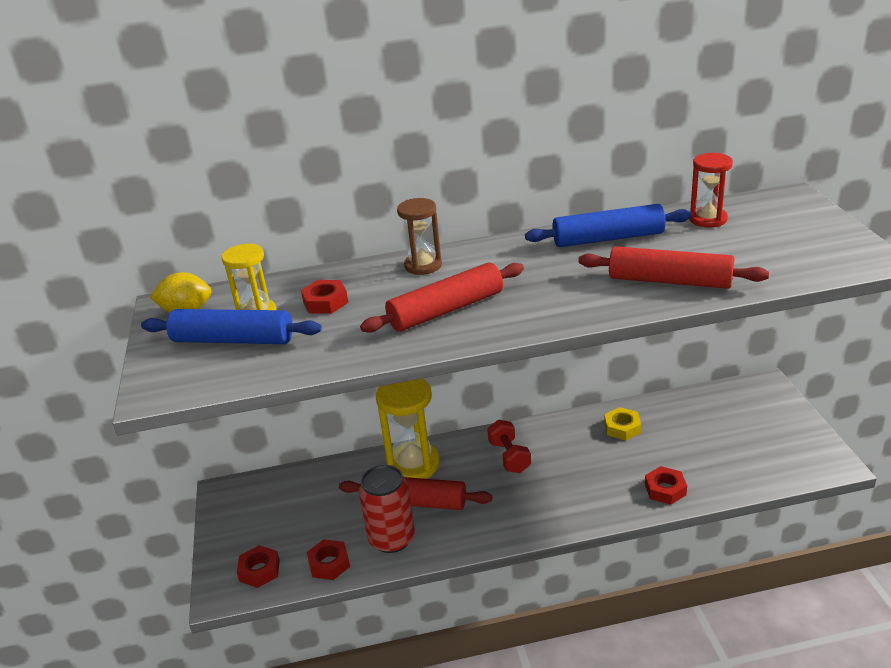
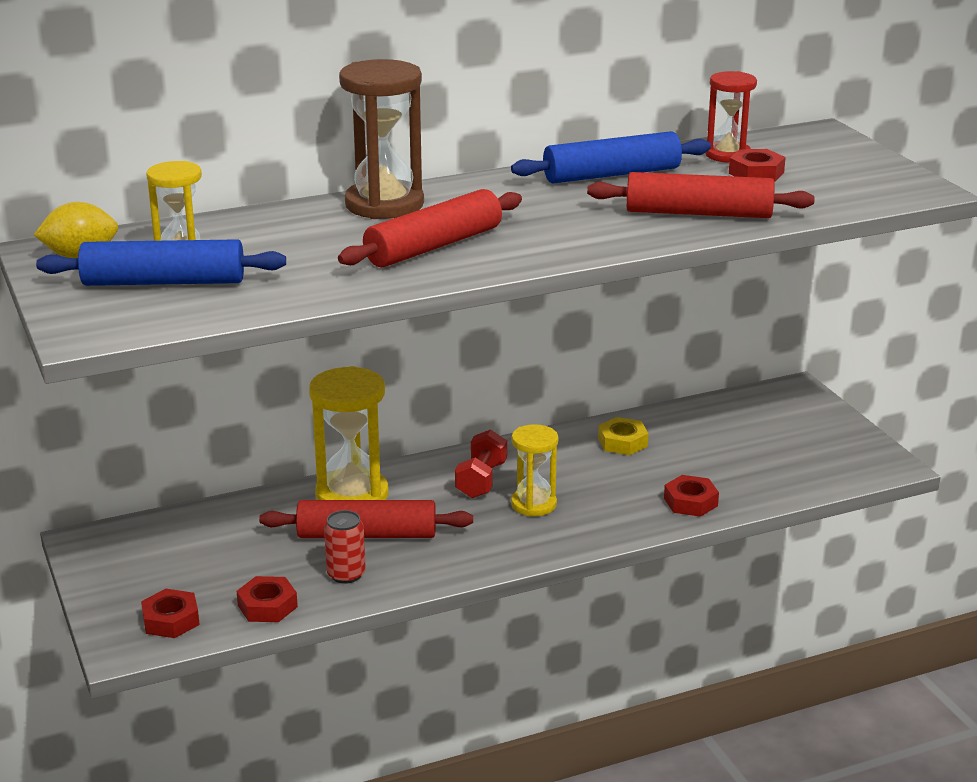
camera: 15 degrees left, 5 degrees down
red nut [301,280,348,314] -> red nut moved to [729,149,786,182]
red can [359,465,415,553] -> red can [324,510,366,584], size x0.60
brown hourglass [397,198,442,275] -> brown hourglass [339,59,424,219], size x1.61
red dumbbell [487,420,531,473] -> red dumbbell turned 45 degrees clockwise [455,429,507,498]
none -> yellow hourglass [511,424,558,516]

